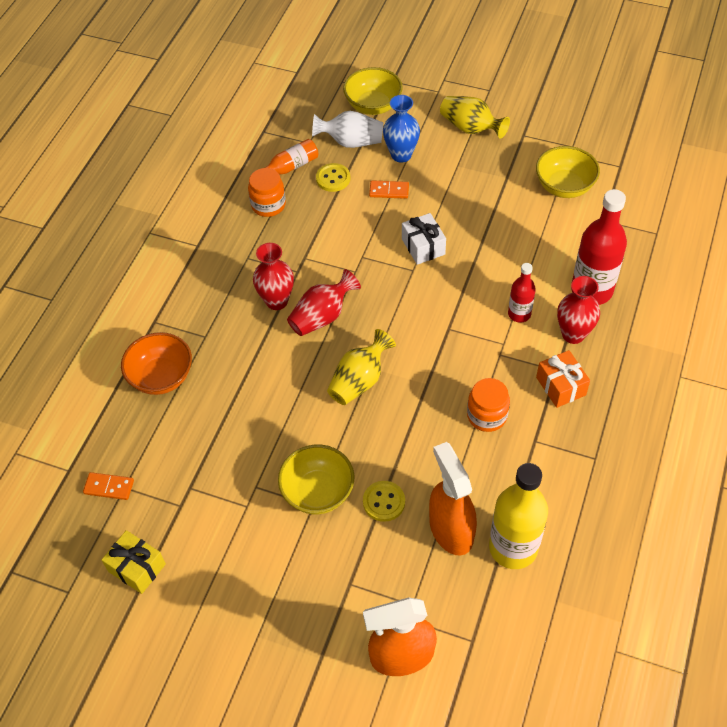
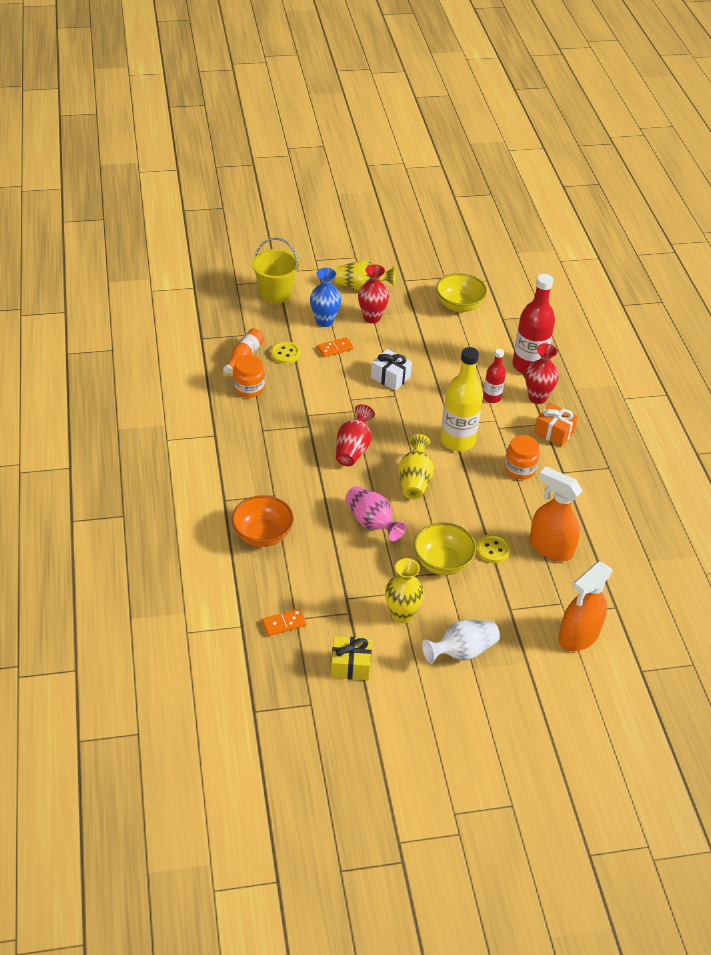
camera: 35 degrees left, 10 degrees down
red vase [253,243,294,310] -> red vase moved to [358,264,389,323]
white vase [312,111,383,148] -> white vase moved to [422,620,500,664]
yellow bowl [343,67,403,115] -> yellow bucket [252,238,299,304]
yellow bottle [489,463,548,569] -> yellow bottle moved to [440,347,483,451]
none -> pink vase [345,486,407,541]
none -> yellow vase [385,558,424,623]

